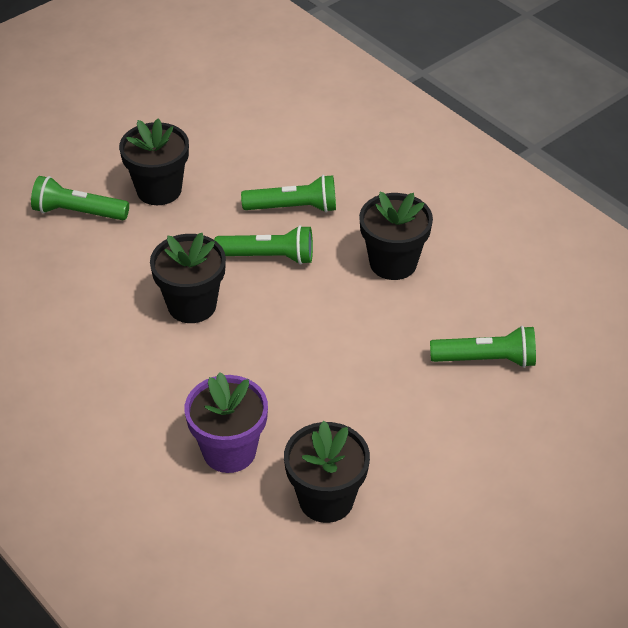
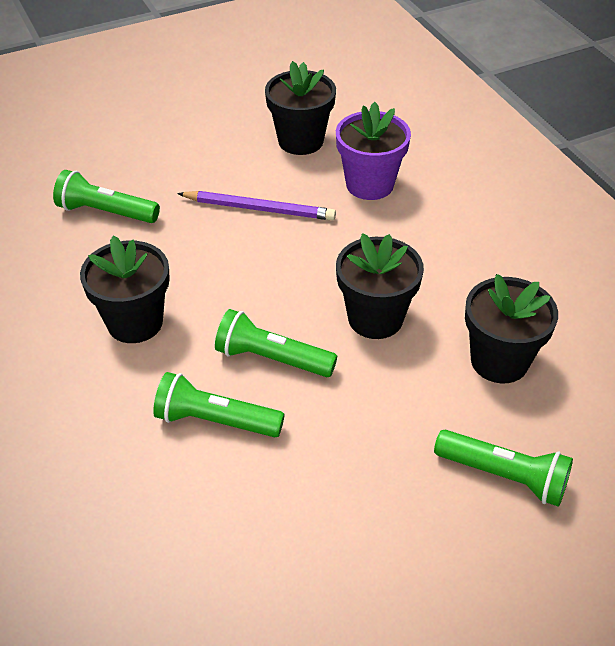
camera: 165 degrees left, 0 degrees up
black flower pot [119,118,189,205] -> black flower pot moved to [465,274,558,383]
none -> purple pencil [177,191,336,221]

